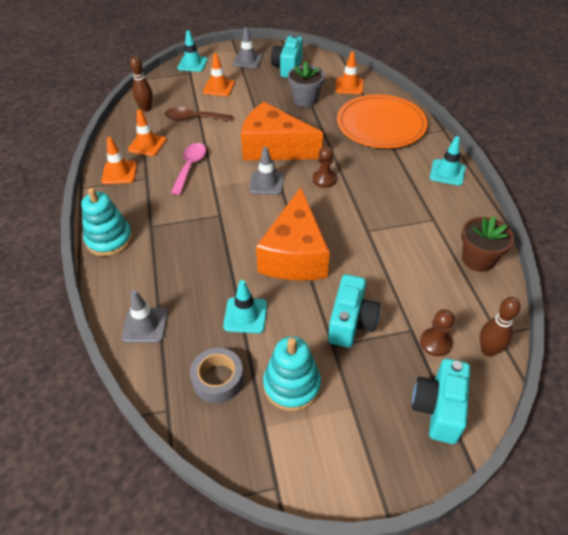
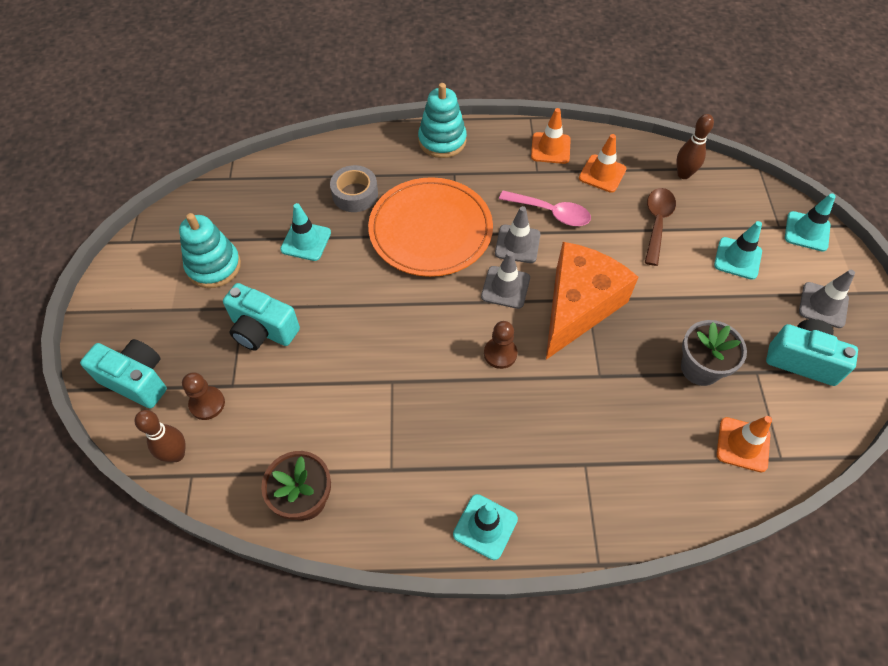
camera: 100 degrees right, 10 degrees up
grey traffic cone [122,290,168,343] -> grey traffic cone moved to [495,206,540,263]
grey tape [190,348,244,403] -> grey tape moved to [330,165,378,212]
orange traffic cone [203,53,235,96] -> turquoise traffic cone [714,221,762,280]
orange cheese [256,187,330,281] -> none
orange plate [337,94,428,148] -> orange plate moved to [368,177,493,277]

